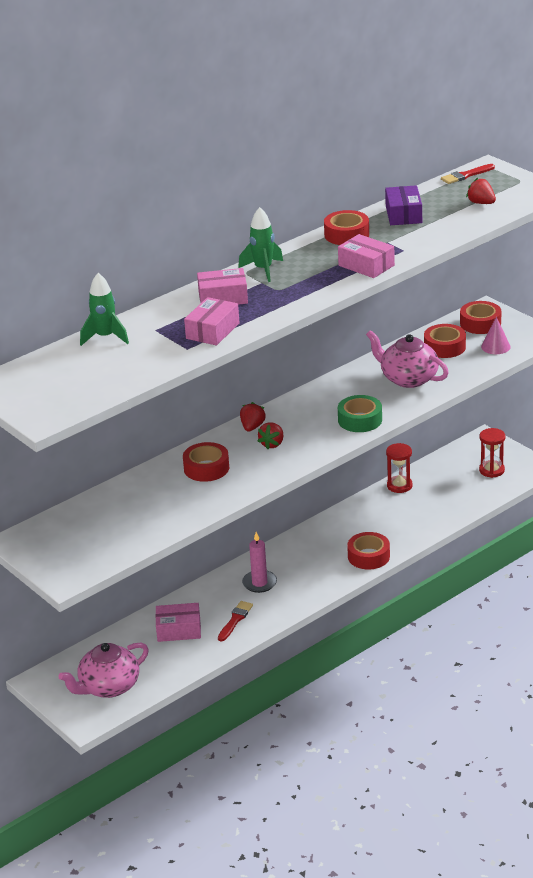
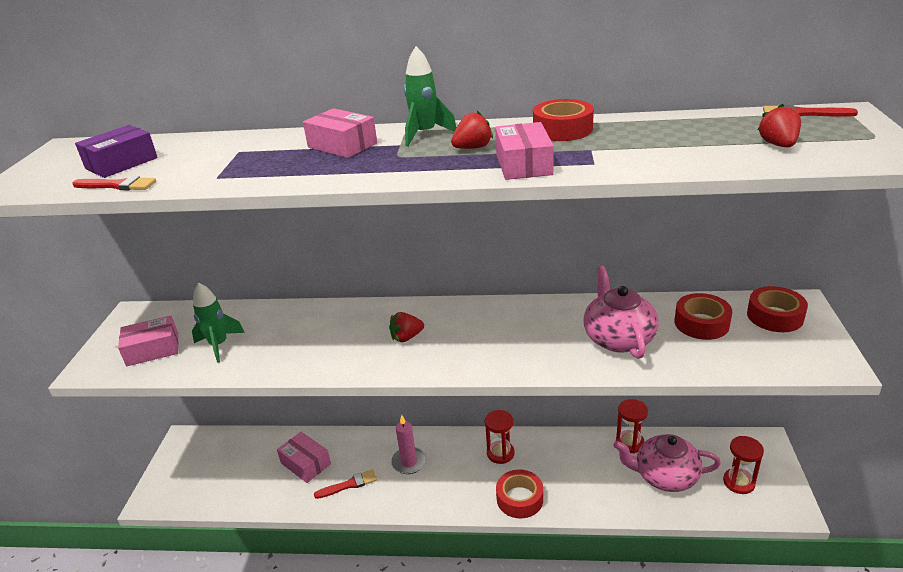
camera: 45 degrees right, 0 degrees up
pink teapot [58,643,149,698] -> pink teapot moved to [614,434,721,492]
green rocket [80,273,129,346] -> green rocket moved to [192,282,245,363]
red tape [183,442,229,482] -> none
pink box [184,297,239,345] -> pink box moved to [118,316,178,366]
red strawberry [240,402,266,432] -> red strawberry moved to [451,111,493,149]
green tape [338,395,382,432] -> none
purple box [385,185,422,225] -> purple box moved to [75,125,158,178]
pink cone [481,317,511,354] -> none
none -> red brush [73,176,156,190]
none -> red hourglass [485,410,515,464]

